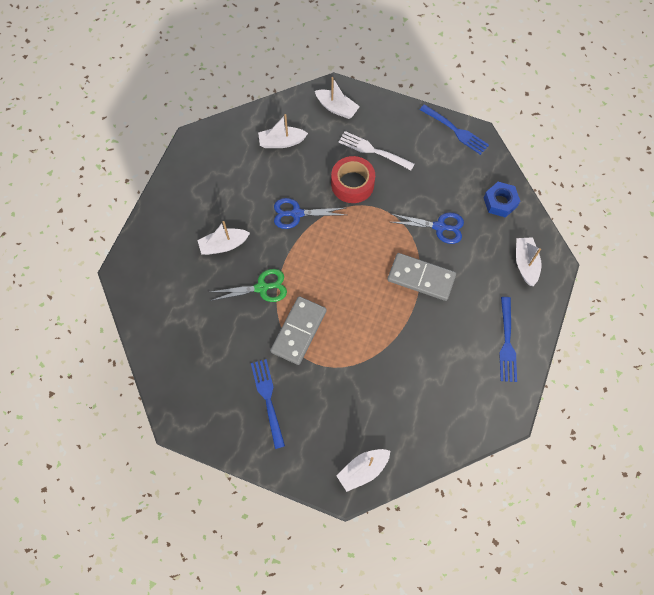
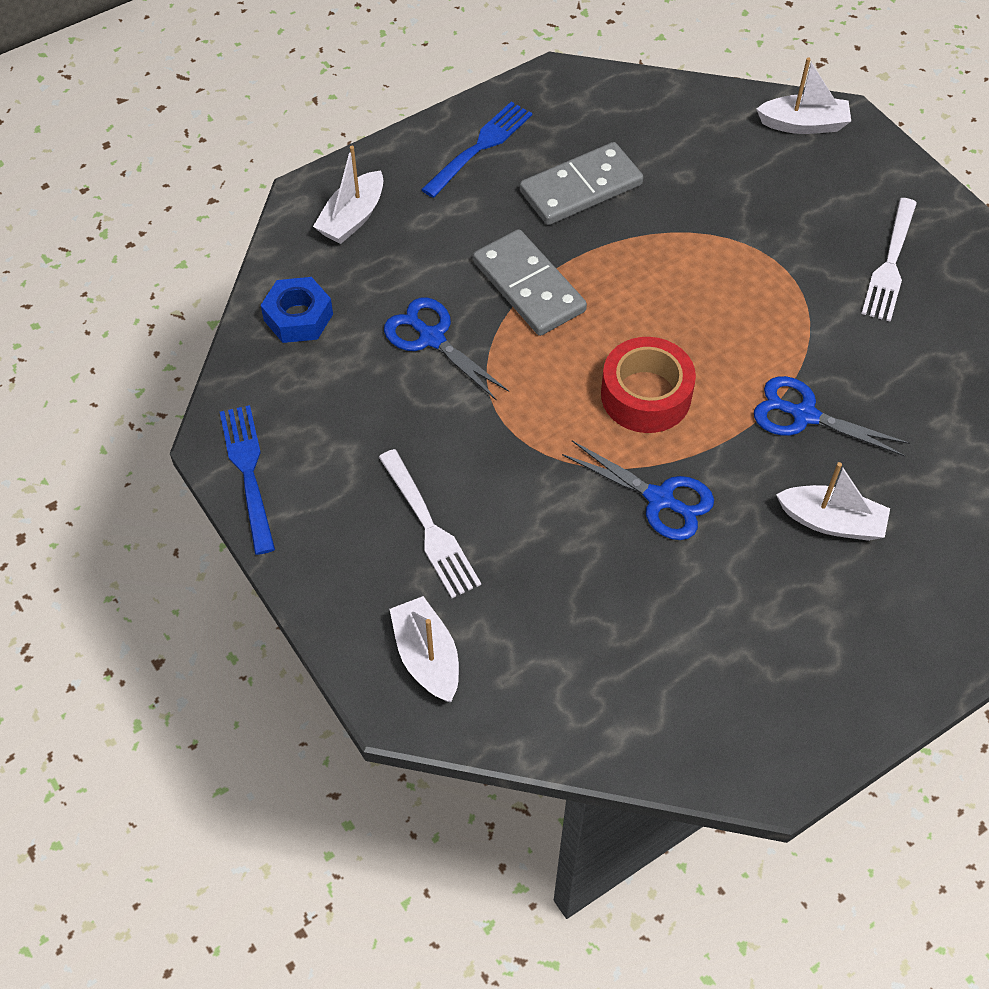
camera: 145 degrees left, 10 degrees down
green scissors [210,269,287,302] -> blue scissors [754,376,910,457]
blue fork [251,359,285,449] -> white fork [861,198,917,322]
white boat [258,114,308,148] -> none
grey domino [270,296,327,365] -> grey domino moved to [520,142,643,225]
red tape [331,156,375,203] -> red tape moved to [601,337,696,433]

